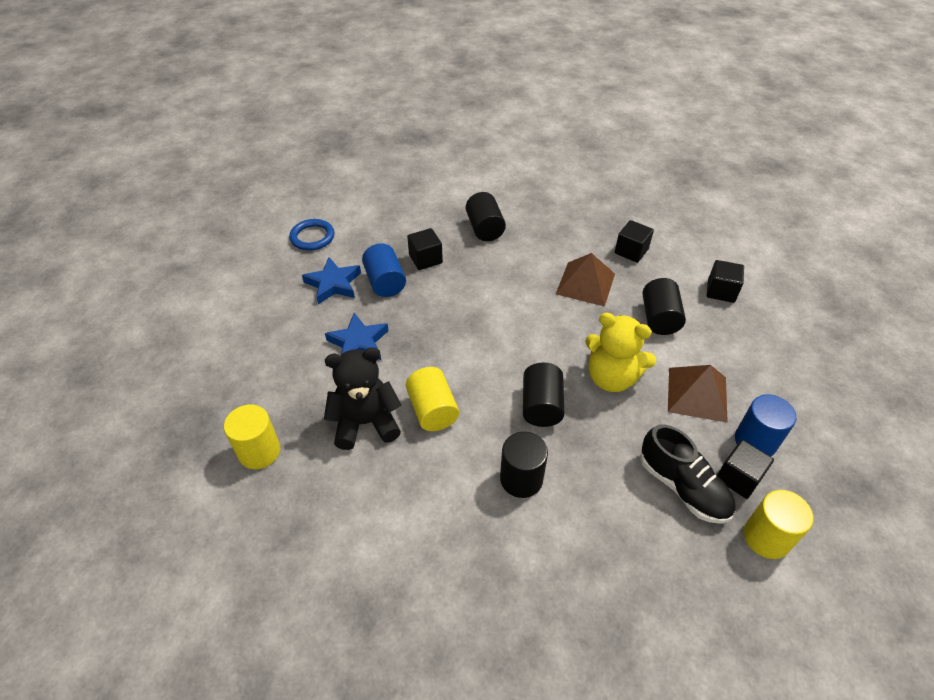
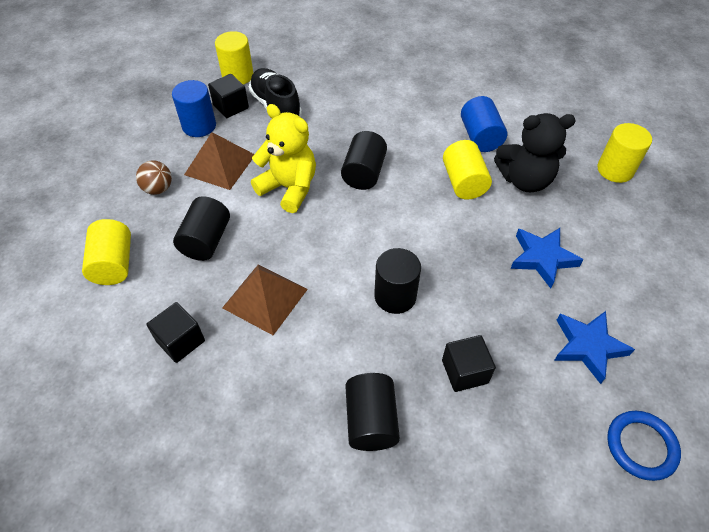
camera: 170 degrees left, 5 degrees up
blue cylinder [362,243,406,297] -> blue cylinder moved to [461,96,507,152]
black cylinder [500,432,548,498] -> black cylinder moved to [374,248,421,314]
black cube [707,260,744,303] -> yellow cylinder [82,219,131,285]
none -> brown ball [136,160,172,195]

